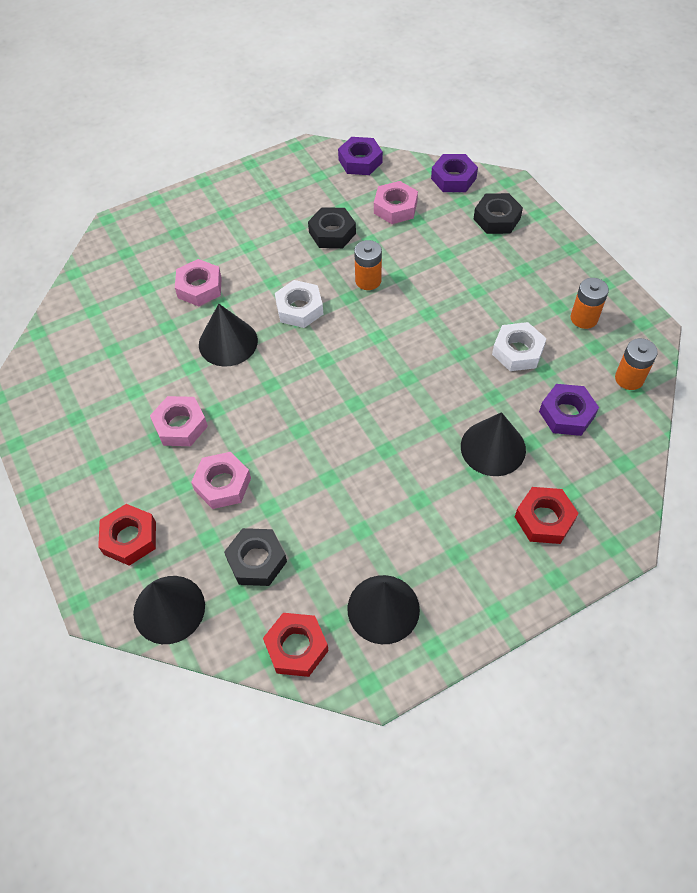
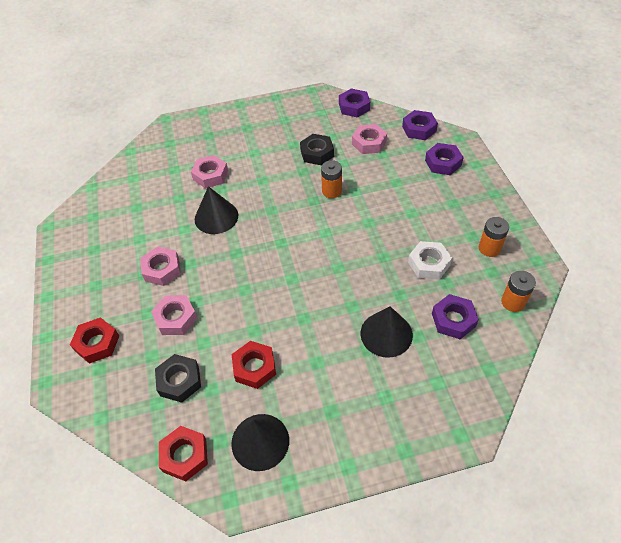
camera: 15 degrees right, 5 degrees down
black cone [133,576,205,644] -> none
white nut [275,280,324,328] -> none
black nut [474,193,523,234] -> purple nut [425,143,464,175]
red nut [515,487,579,544] -> red nut moved to [232,341,276,389]

